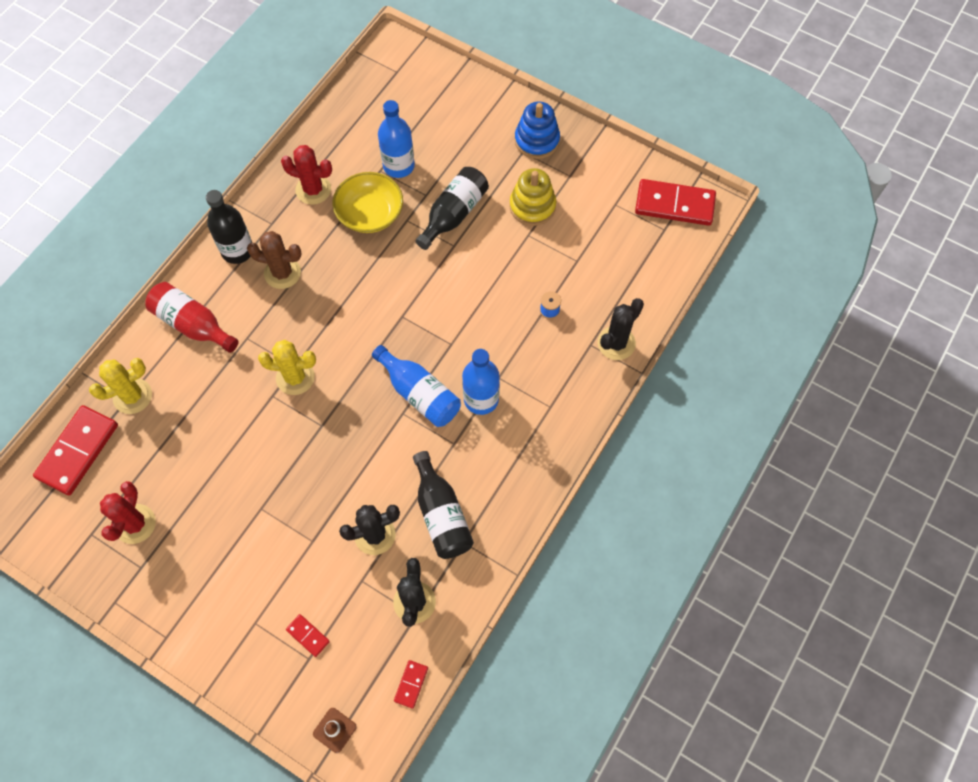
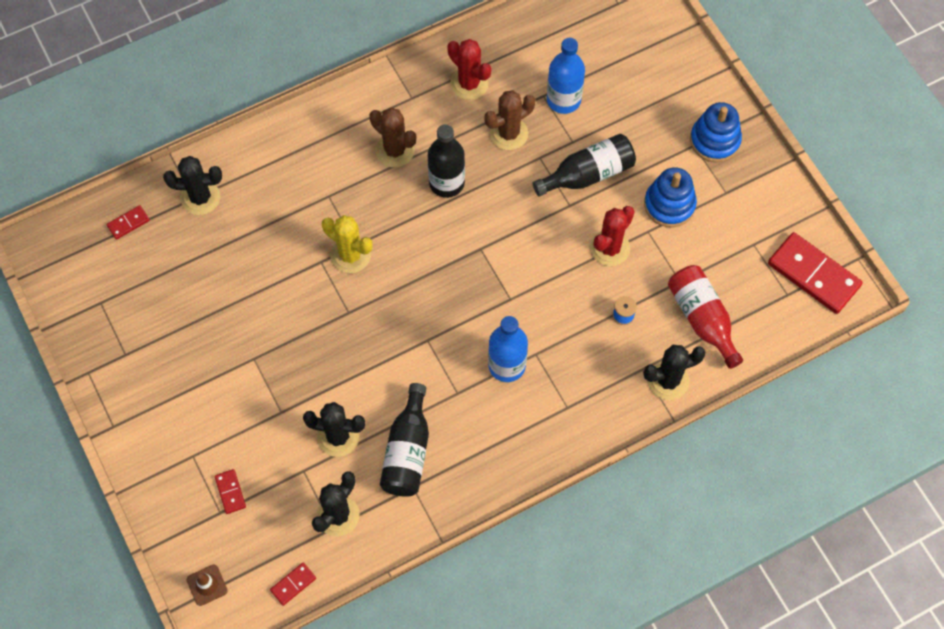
camera: 30 degrees right, 0 degrees up
red domino [33,405,118,495] -> red domino [107,205,150,240], size x0.46
yellow cactus [89,358,152,414] -> black cactus [163,156,222,215]
red cactus [100,481,156,544] -> red cactus moved to [590,206,635,266]
red bottle [146,282,239,353] -> red bottle moved to [668,265,743,369]
black bottle [206,190,252,264] -> black bottle moved to [428,124,465,198]
yellow bowl [333,172,403,233] -> brown cactus [485,90,535,150]
blue bottle [372,345,461,427] -> none
yellow stacking toy [510,168,556,226] -> blue stacking toy [644,167,697,228]

